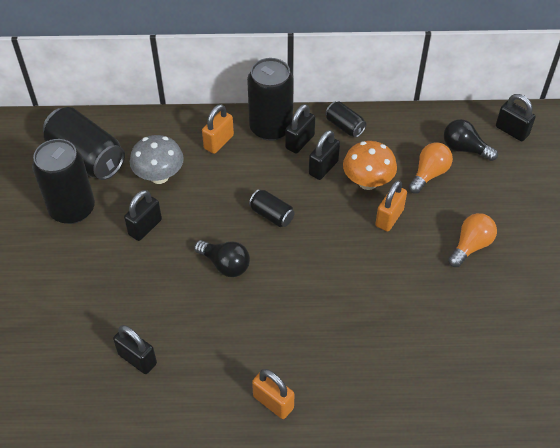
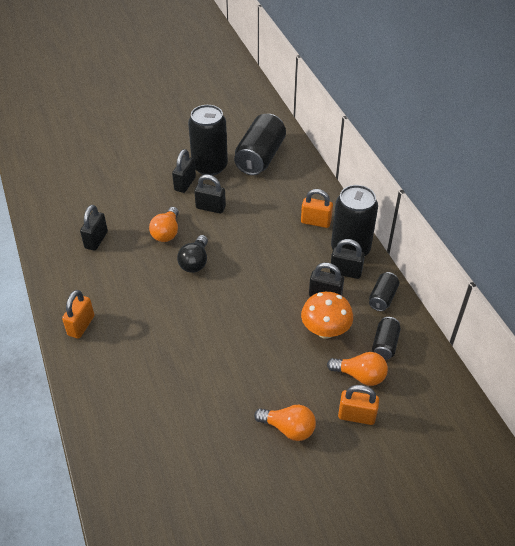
camera: 70 degrees right, 5 degrees down
grey mushroom [130,135,184,184] -> none
black can [249,189,295,227] -> black can moved to [372,317,401,360]
orange padlock [375,180,407,232] -> orange padlock moved to [338,385,379,425]
black light bulb [444,119,498,161] -> none
black padlock [496,94,536,141] -> black padlock moved to [172,149,196,193]
none -> orange light bulb [149,207,179,242]

